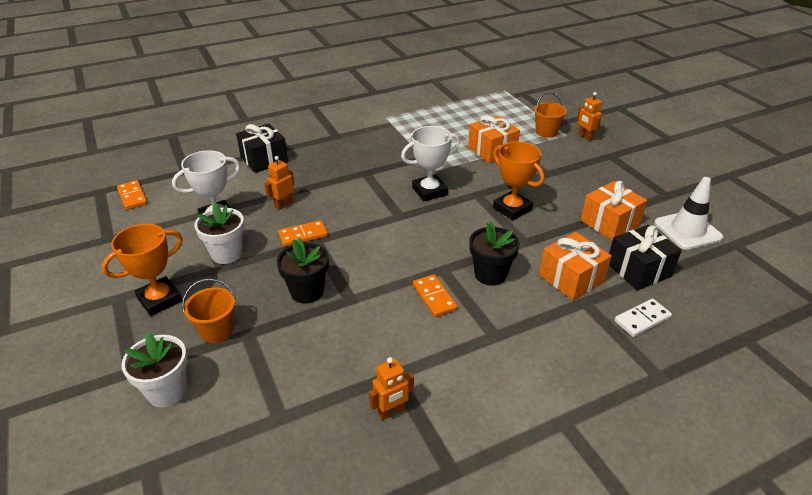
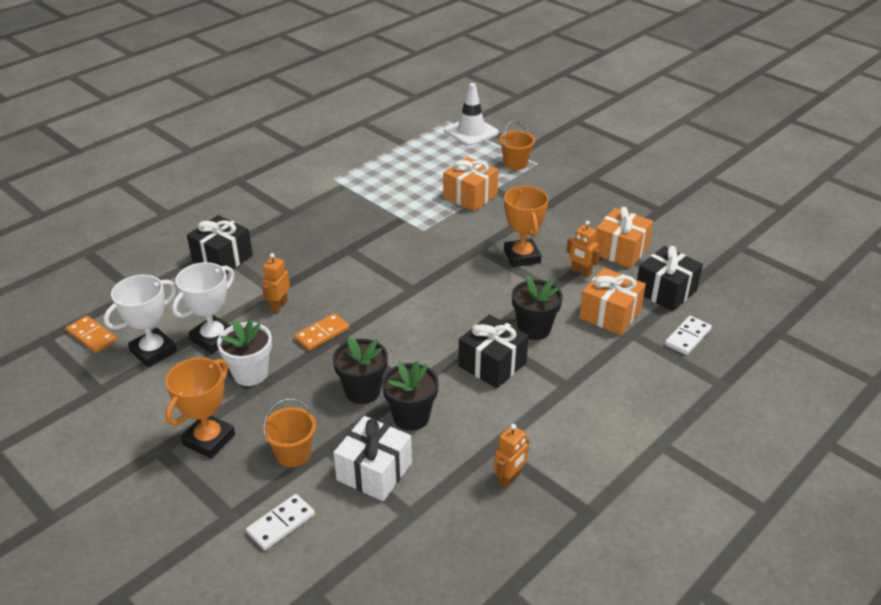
camera: 20 degrees left, 0 degrees up
white flower pot [121,332,187,407] -> white domino [246,494,315,550]
white trophy [401,126,460,201] -> white trophy moved to [103,275,177,367]
orange domino [413,275,458,317] -> black gift [458,314,529,388]
orange trophy [493,142,544,220] -> orange trophy turned 45 degrees clockwise [504,186,548,267]
orange robot [577,92,602,141] -> orange robot moved to [566,221,600,278]
white traffic cone [654,177,723,250] -> white traffic cone moved to [444,83,499,146]
none -> white gift [333,416,412,501]
none -> black flower pot [382,361,439,431]

